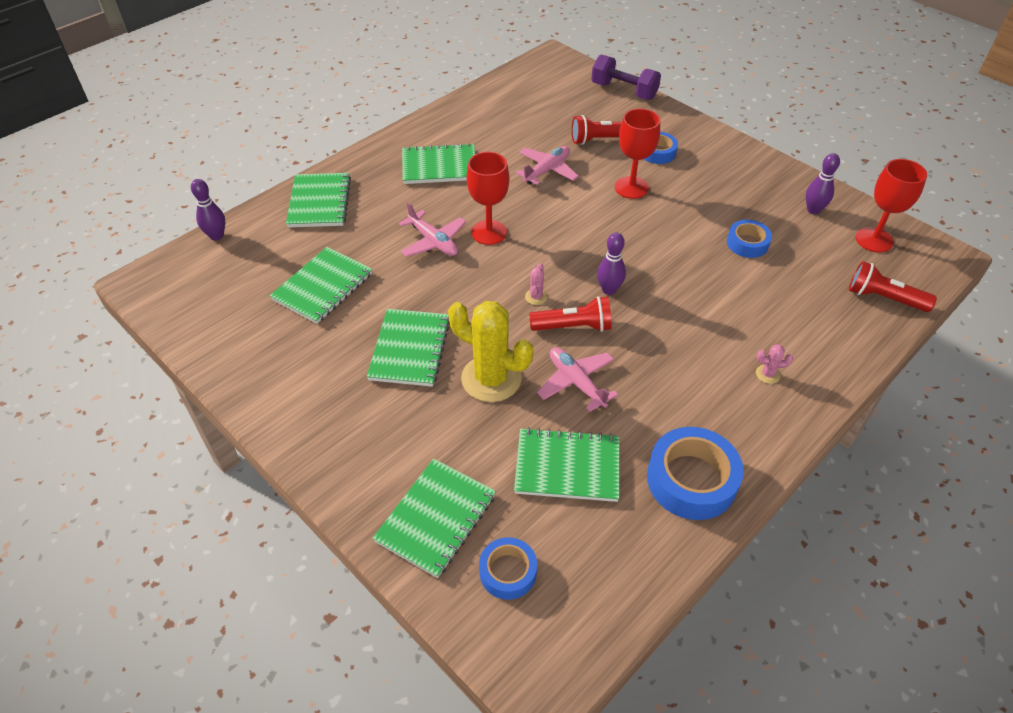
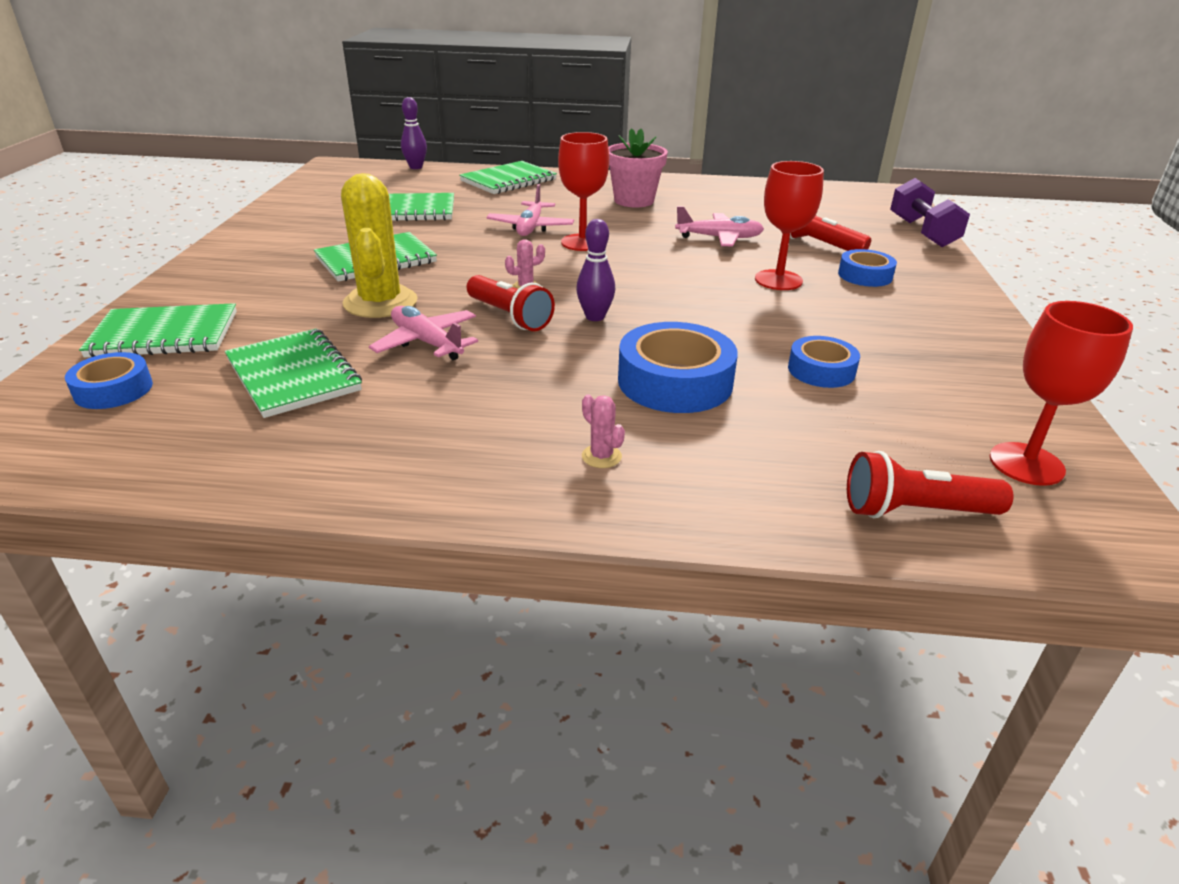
camera: 50 degrees right, 15 degrees down
green notebook [402,143,475,184] -> pink flower pot [608,128,668,207]
pink plane [537,347,618,412] -> pink plane turned 60 degrees counterclockwise [369,306,478,360]
blue tape [647,427,744,520] -> blue tape moved to [618,322,738,413]
purple bowling pin [806,153,840,214] -> none
red flashlight [849,261,937,312] -> red flashlight turned 75 degrees counterclockwise [847,451,1013,518]

